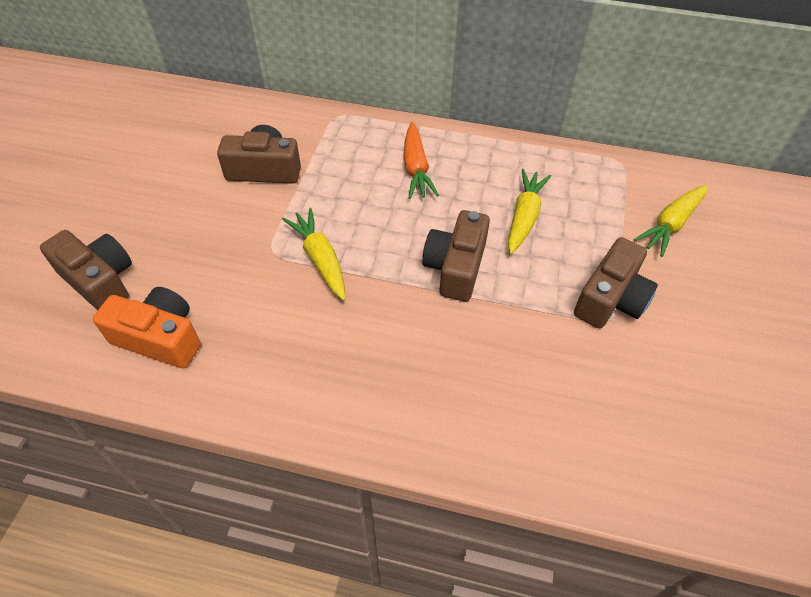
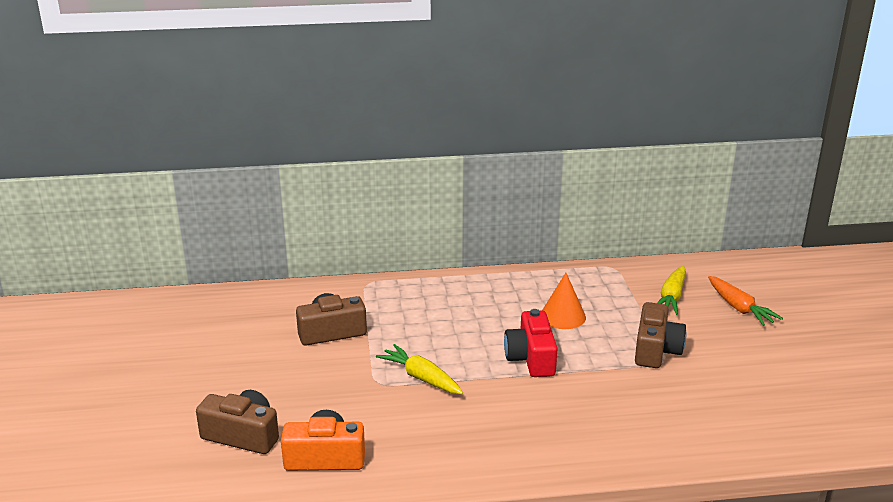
camera: 20 degrees left, 25 degrees down
orange carrot [403,122,439,199] -> orange carrot moved to [708,276,783,326]
brown camera [422,210,490,302] -> red camera [504,309,558,377]
yellow carrot [508,169,551,254] -> orange cone [542,273,586,329]

